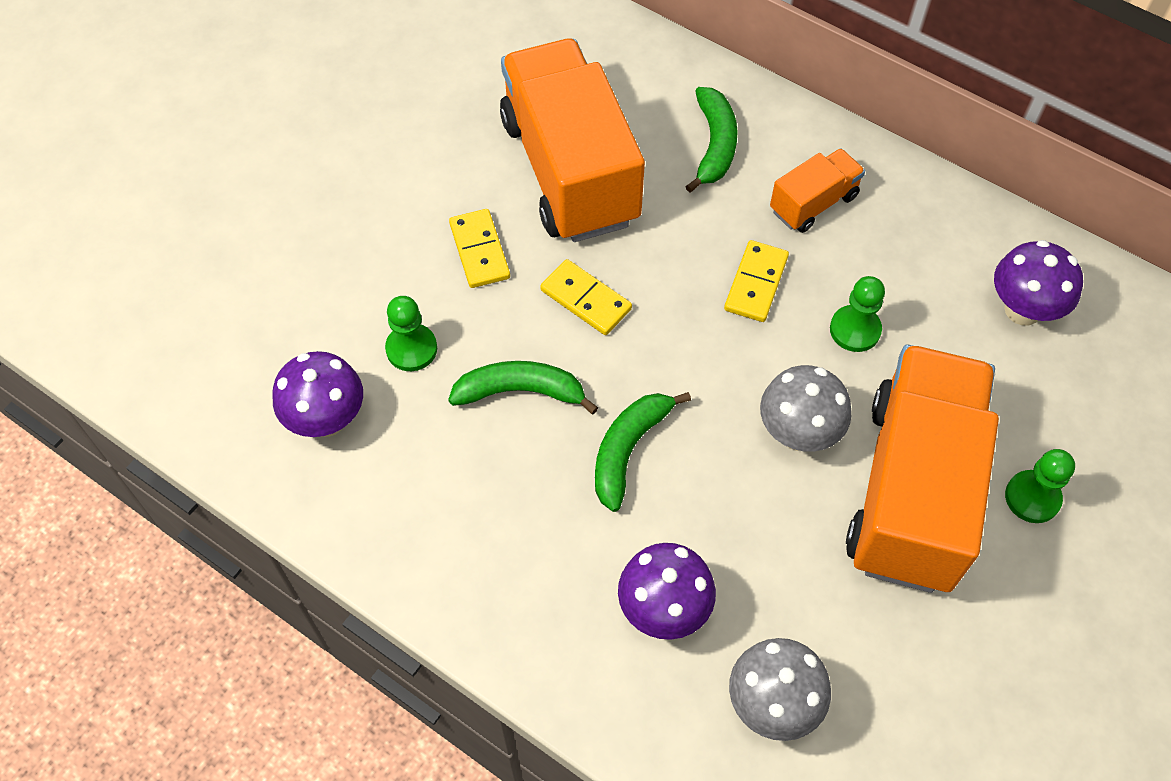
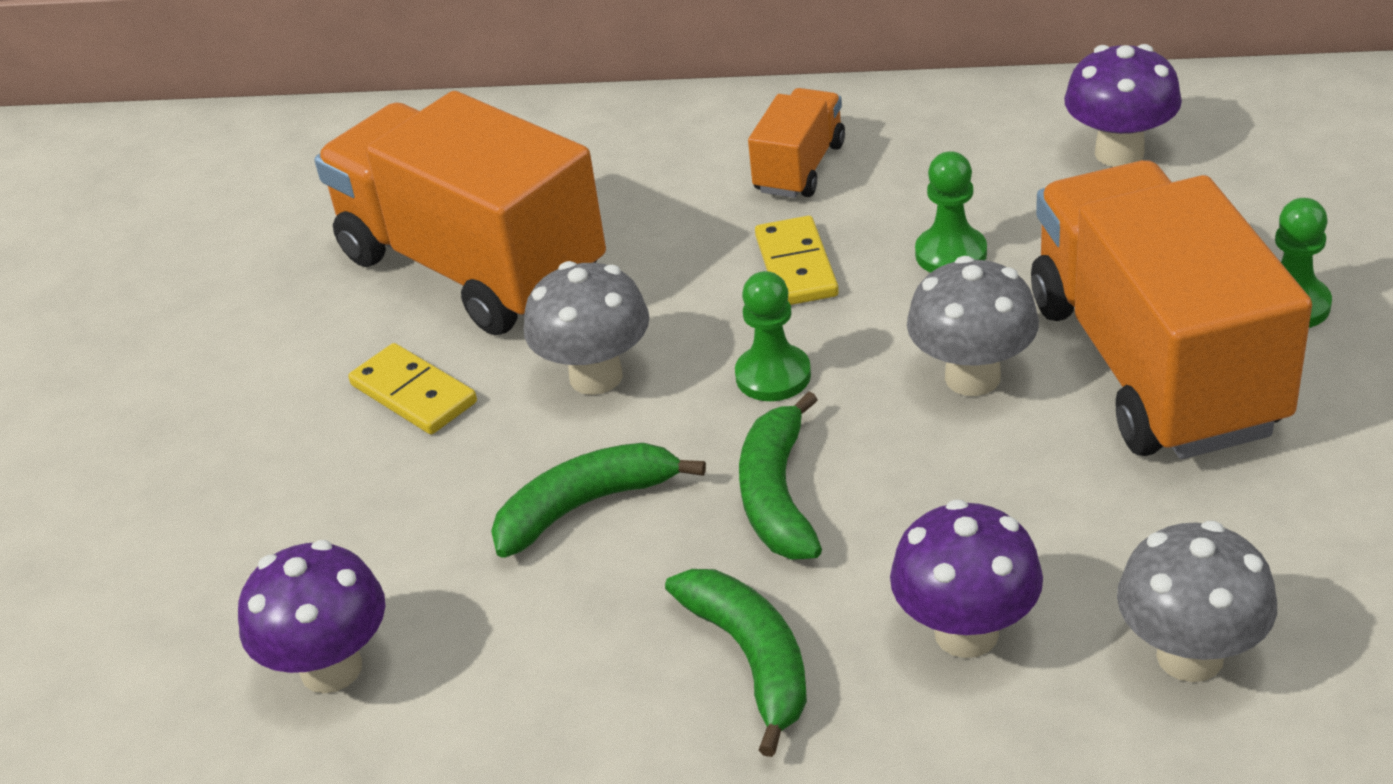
camera: 25 degrees left, 20 degrees down
green pawn [385,296,437,371] -> green pawn moved to [735,271,811,401]
yellow domino [540,259,632,335] -> grey mushroom [524,261,649,395]
green banana [685,87,738,192] -> green banana moved to [665,569,807,757]

